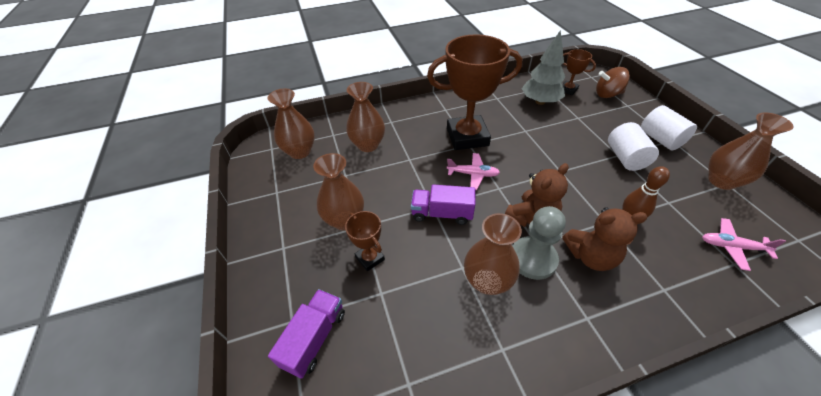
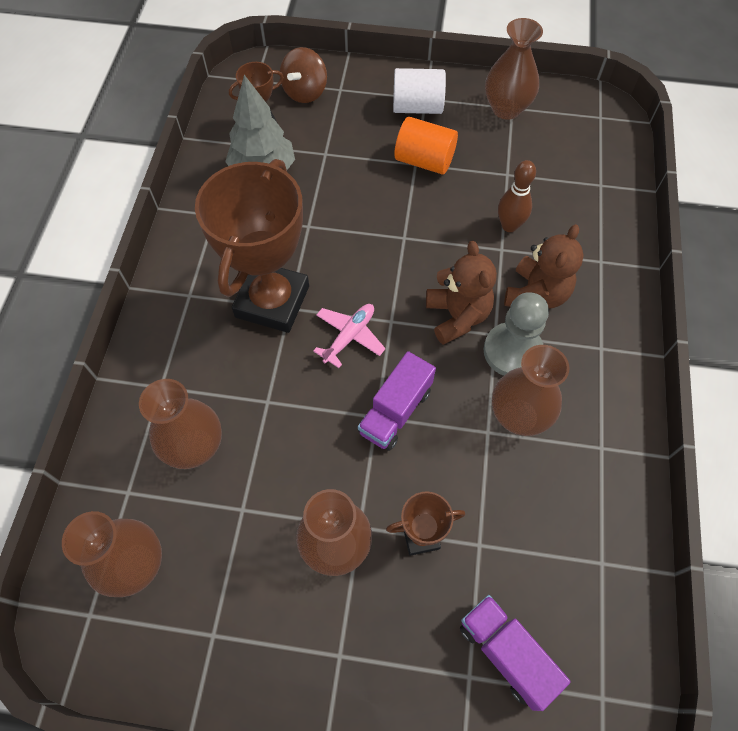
camera: 65 degrees left, 15 degrees up
white cylinder [608,122,659,171] -> orange cylinder [394,117,458,175]
pink plane [702,218,786,271] -> none

